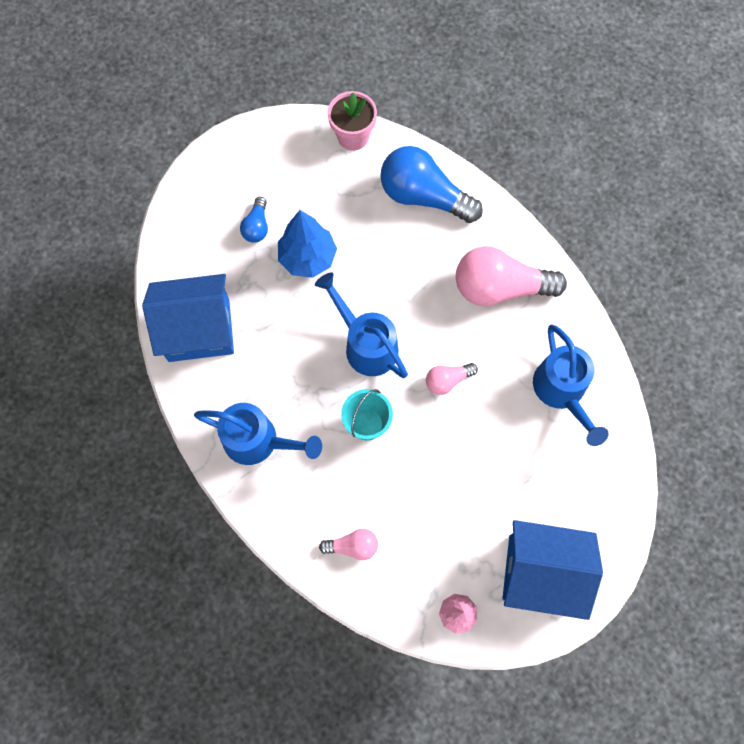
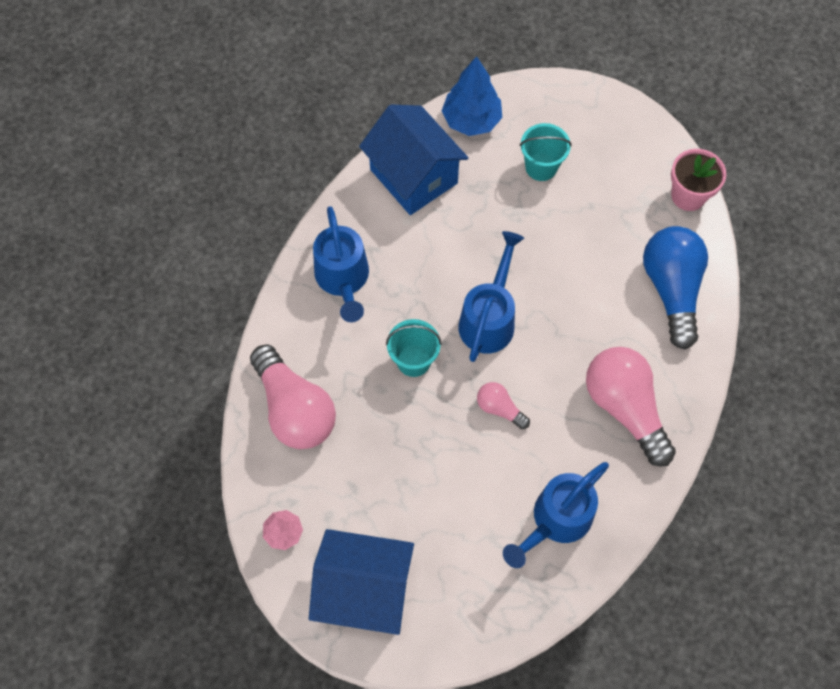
camera: 60 degrees right, 5 degrees down
blue light bulb [240,197,268,243] -> turquoise bucket [520,123,572,181]
blue tree [278,210,337,278] -> blue tree moved to [442,56,502,136]
pink light bulb [319,529,378,560] -> pink light bulb [250,344,336,449], size x2.07
blue house [502,520,603,620] -> blue house turned 60 degrees counterclockwise [309,529,414,635]

